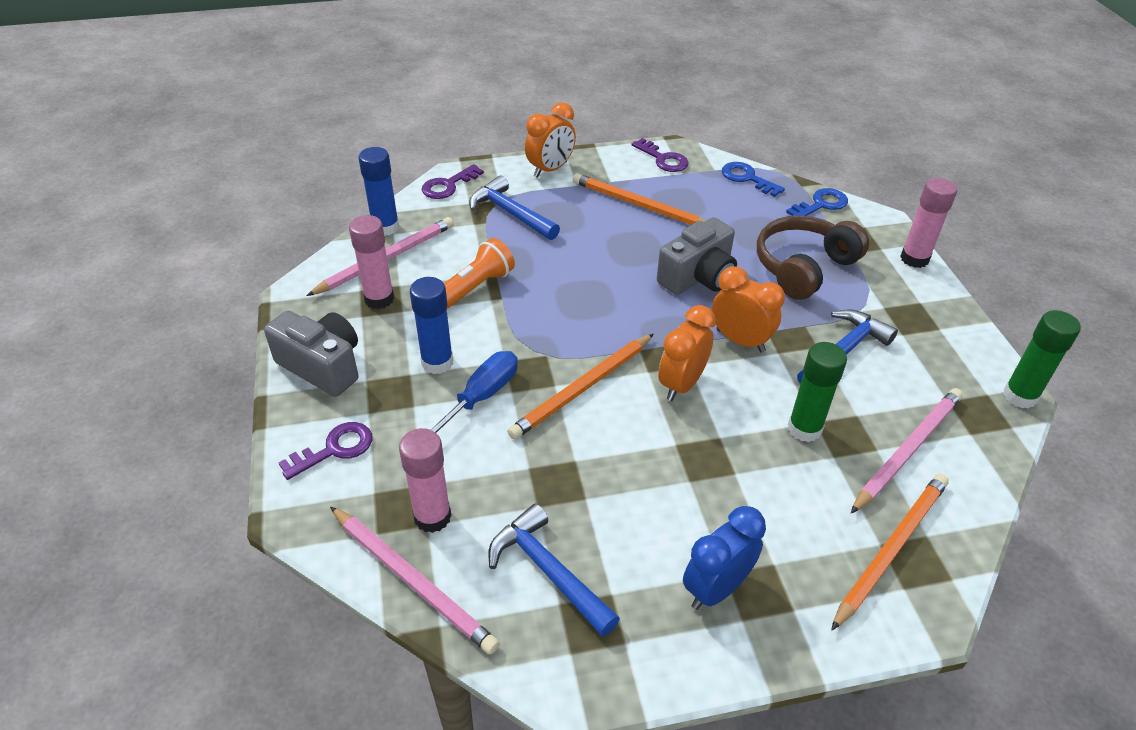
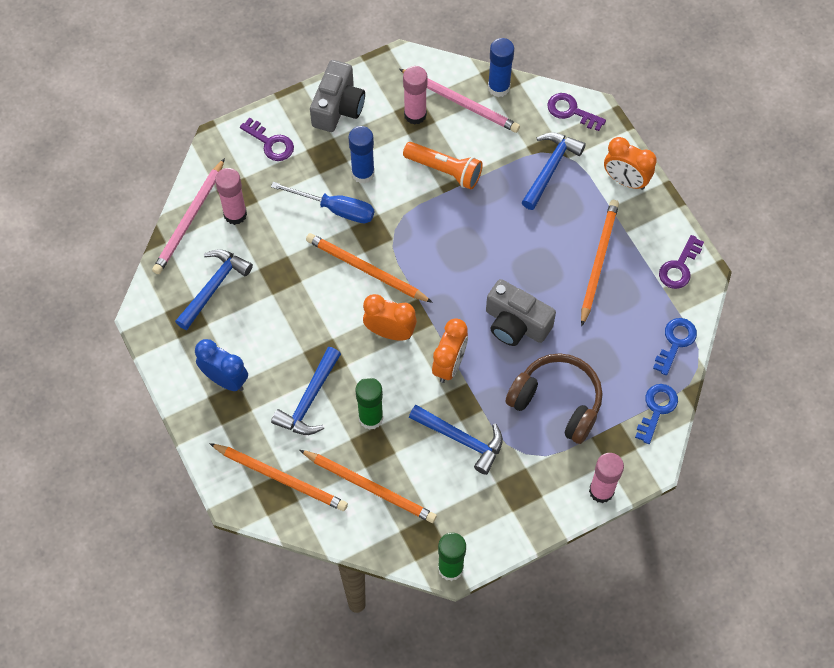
camera: 75 degrees right, 20 degrees up
blue key [786,188,848,216] -> blue key turned 105 degrees counterclockwise [635,384,678,444]
pink pencil [851,388,963,513] -> orange pencil [300,450,437,523]
none -> blue hammer [271,347,341,435]

